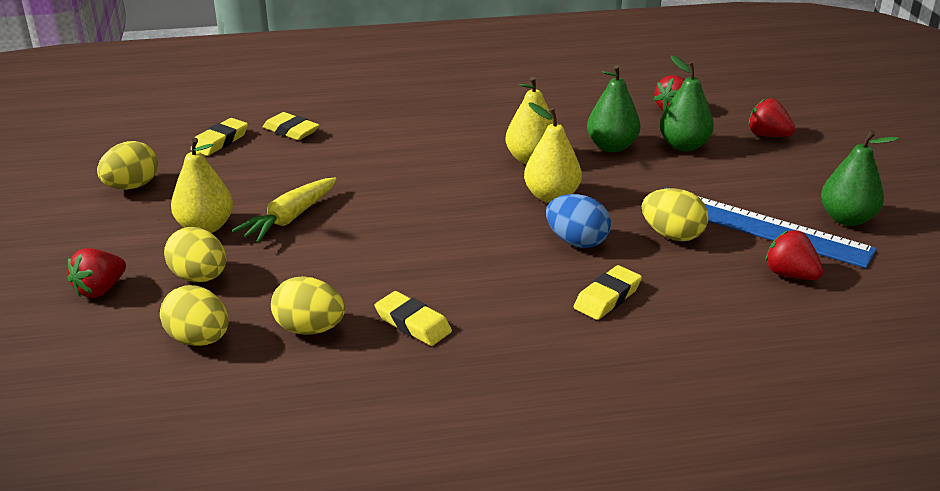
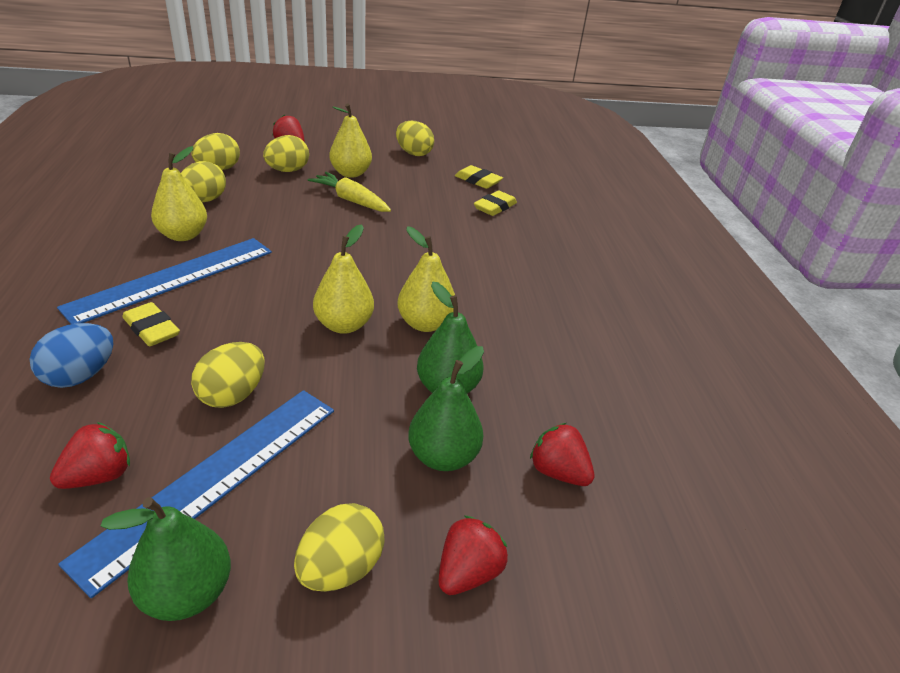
camera: 90 degrees right, 5 degrees up
yellow eraser [375,291,452,346] -> yellow pear [151,146,207,241]
blue egg [546,194,611,248] -> blue egg moved to [29,323,113,388]
none -> blue ruler [57,238,272,324]
none -> yellow egg [294,503,385,592]

